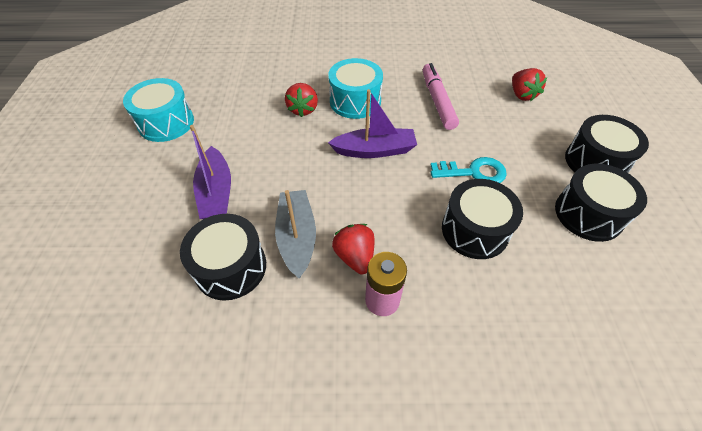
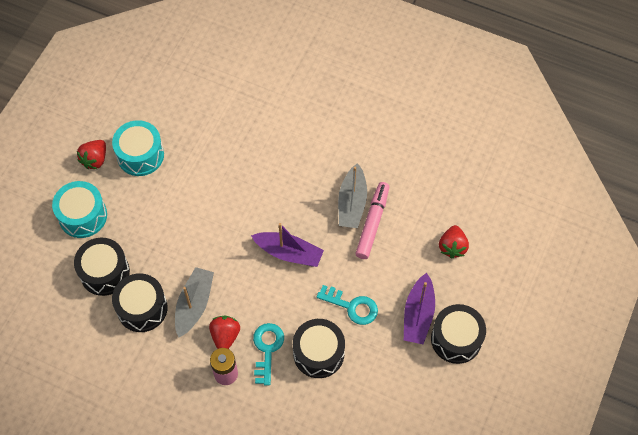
camera: 25 degrees right, 10 degrees up
purple boat [190,125,231,219] -> purple boat moved to [404,273,435,344]
red strawberry [285,83,318,117] -> red strawberry moved to [77,140,106,169]
turquoise drum [328,58,383,119] -> turquoise drum moved to [52,181,107,238]
black drum [555,164,647,242] -> black drum moved to [74,238,130,296]
none -> turquoise key [253,323,284,385]
none -> grey boat [338,163,367,228]

